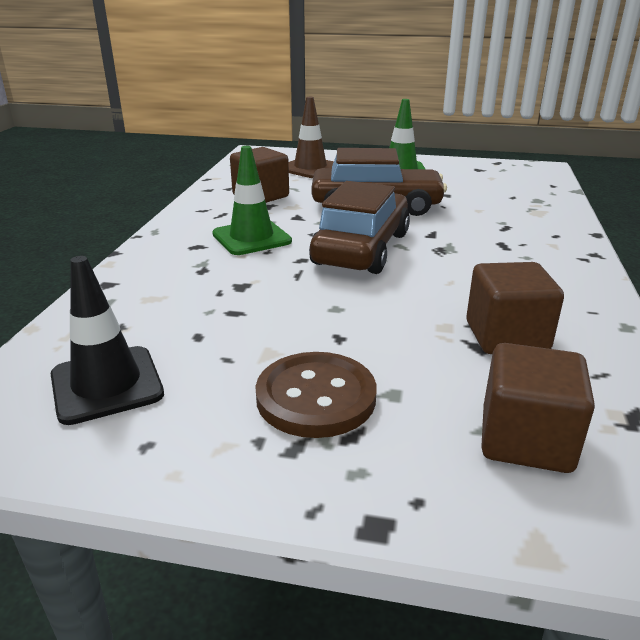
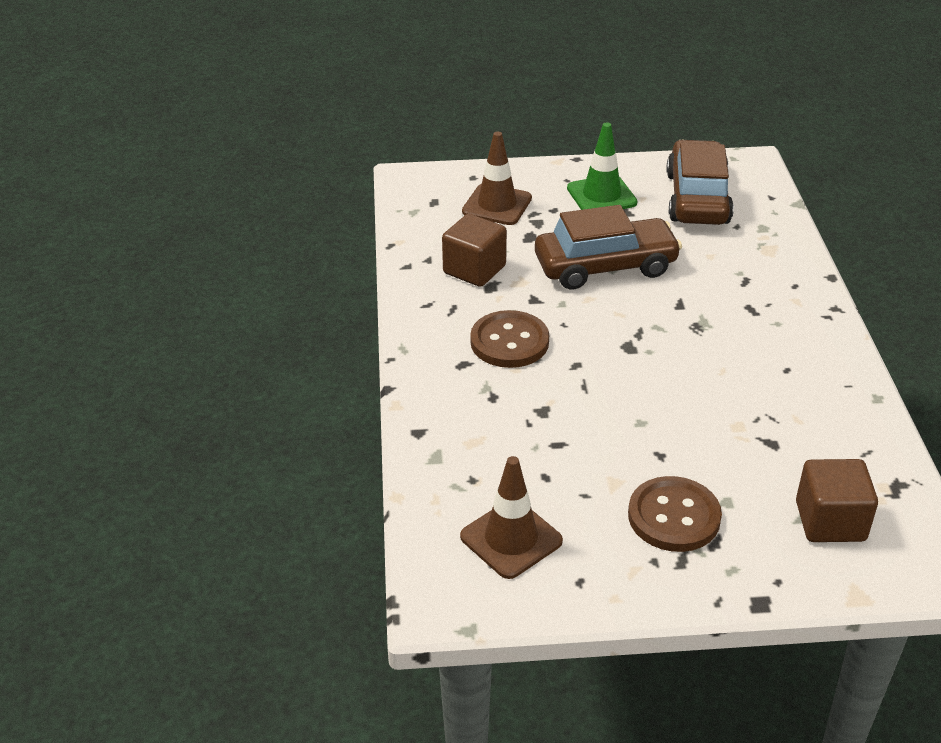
camera: 15 degrees left, 10 degrees up
black traffic cone [50,256,164,425] -> brown traffic cone [460,456,563,579]
green traffic cone [212,146,292,255] -> brown button [470,310,549,368]
brown car [309,181,410,274] -> brown car moved to [666,140,734,225]
brown cube [466,262,564,354] -> none

